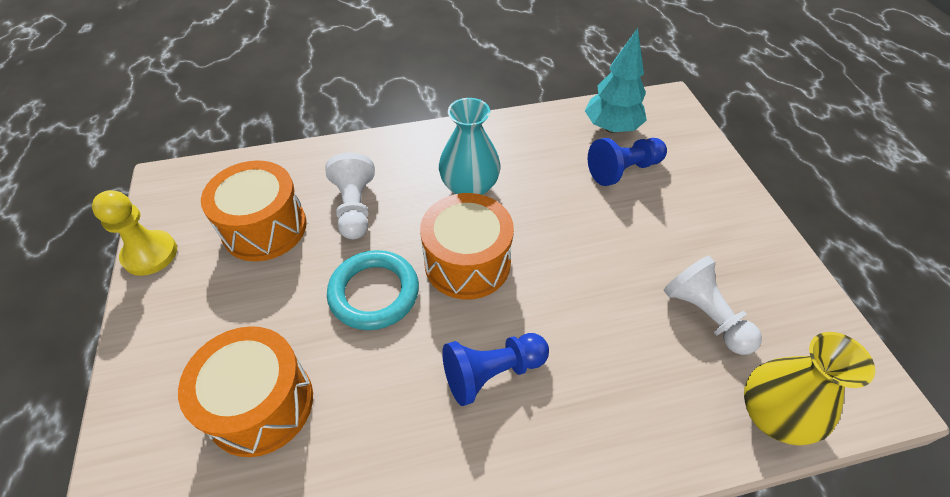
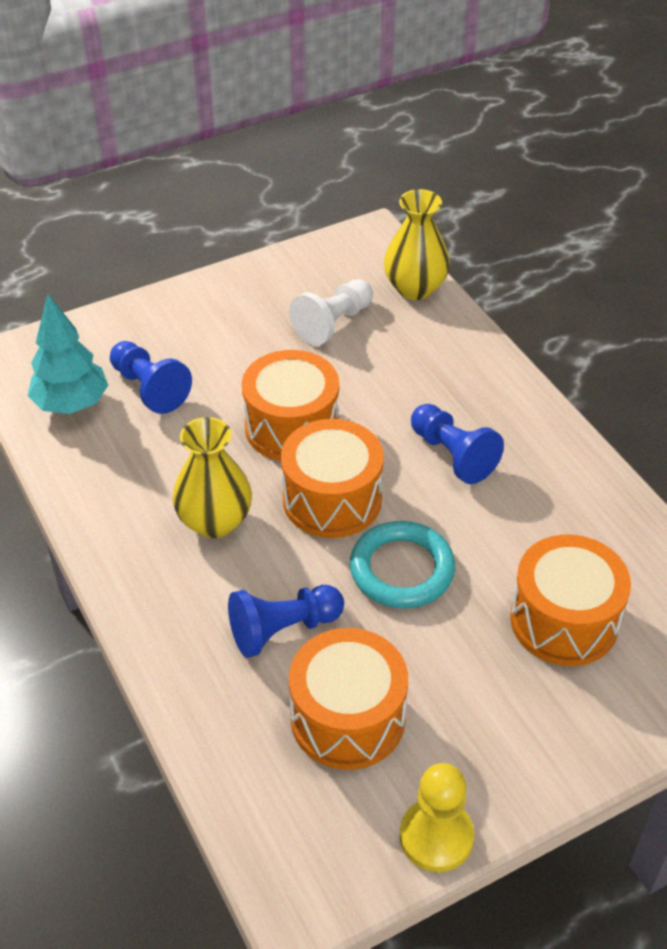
camera: 105 degrees left, 5 degrees down
white pawn [326,153,375,239] -> blue pawn [228,585,344,658]
turquoise vase [439,98,501,195] -> yellow vase [173,417,252,538]
none -> orange drum [242,350,339,461]

